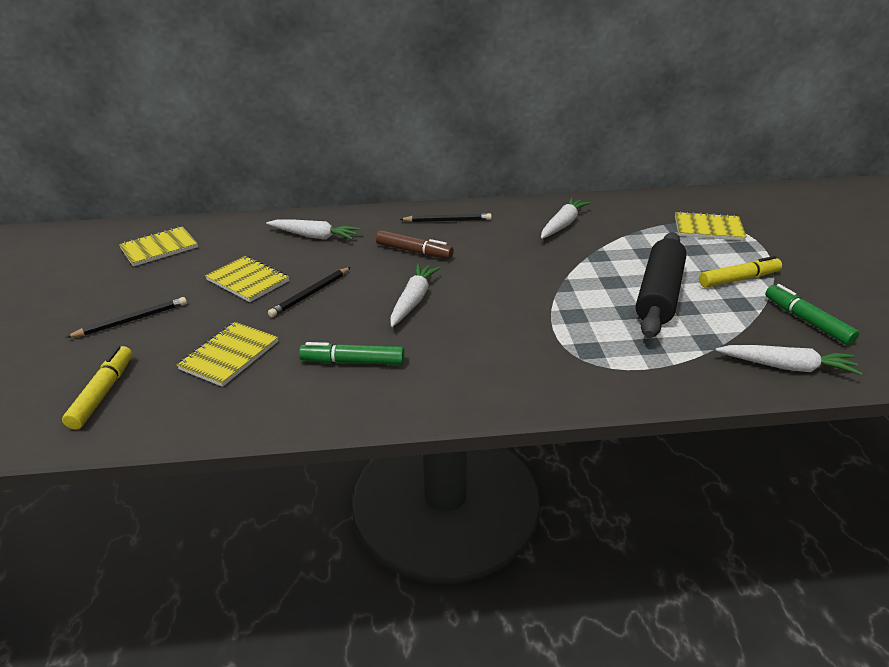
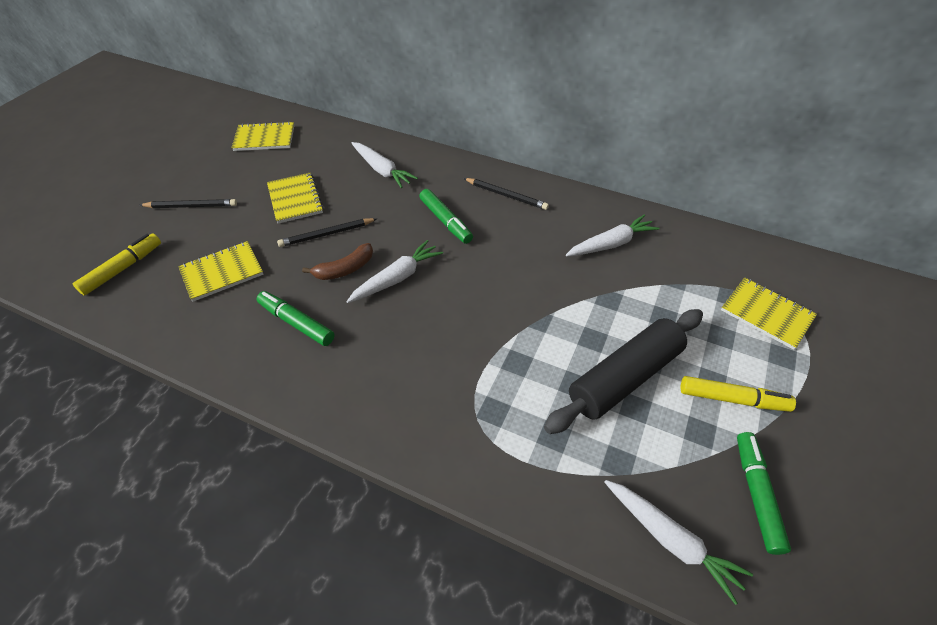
camera: 30 degrees right, 15 degrees up
brown marker [376,230,454,259] -> green marker [419,189,473,244]
none -> brown banana [302,243,373,280]

